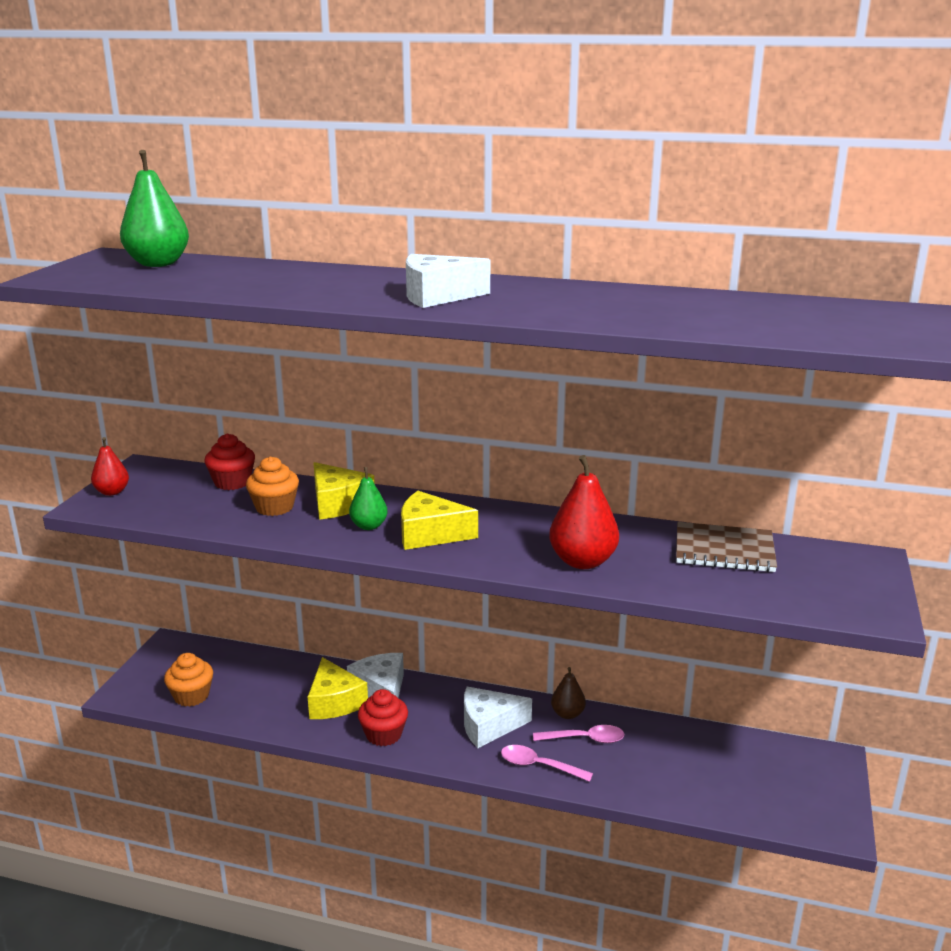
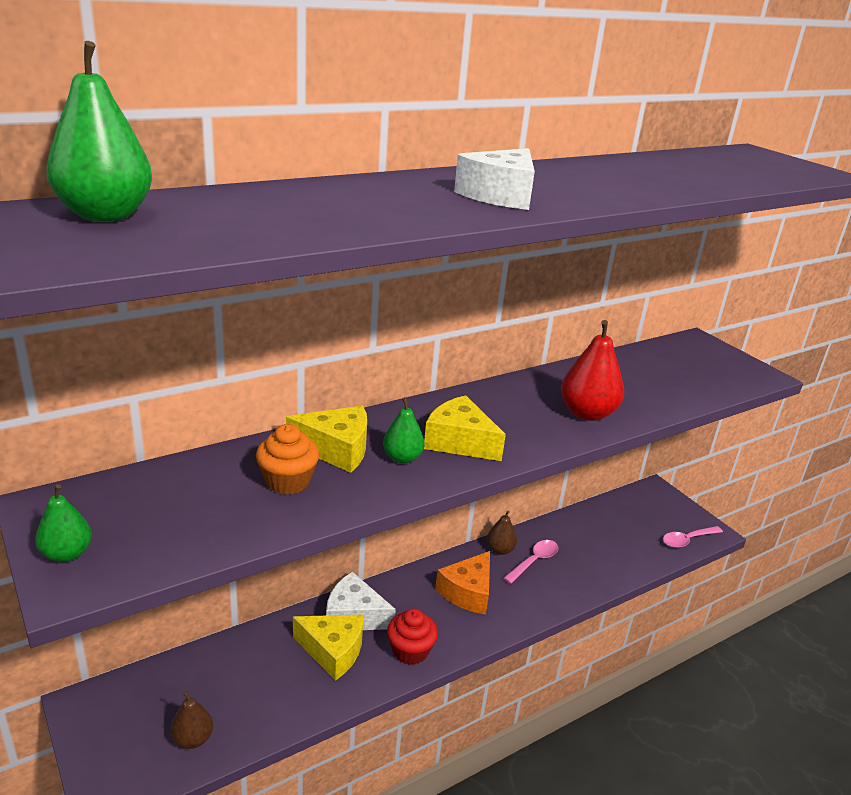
camera: 50 degrees left, 5 degrees up
red pear [91,437,129,496] -> green pear [35,484,92,562]
orange cupcake [164,653,213,707] -> brown pear [170,691,213,749]
red cupcake [204,433,255,490] -> none
yellow cheese [401,491,478,550] -> yellow cheese turned 75 degrees clockwise [424,395,506,461]
white cheese [464,687,532,748] -> orange cheese [435,551,490,614]
pink spoon [501,745,593,782] -> pink spoon moved to [663,526,723,548]
brown notebook [676,522,777,572] -> none

